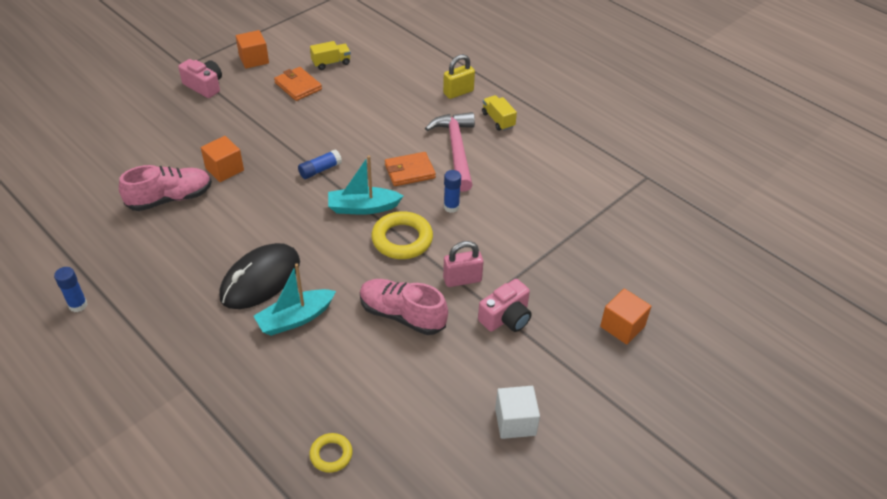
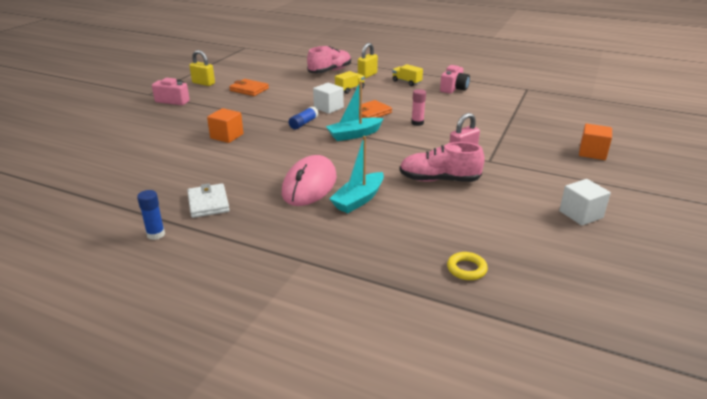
camera: 20 degrees left, 15 degrees down
pink shoe [119,165,212,211] -> pink shoe moved to [307,46,351,73]
black mouse [219,243,300,309] -> pink mouse [282,155,337,206]
orange cube [236,30,269,69] -> yellow padlock [189,50,215,86]
yellow truck [310,41,351,70] -> yellow truck moved to [335,71,365,94]
yellow ring [371,211,433,259] -> none
pink hammer [425,112,475,192] -> none
blue glue stick [444,170,461,213] -> pink glue stick [411,89,426,126]
pink camera [478,279,532,332] -> pink camera moved to [440,65,470,94]
none -> white wallet [187,183,230,218]
none -> white cube [313,83,344,114]

